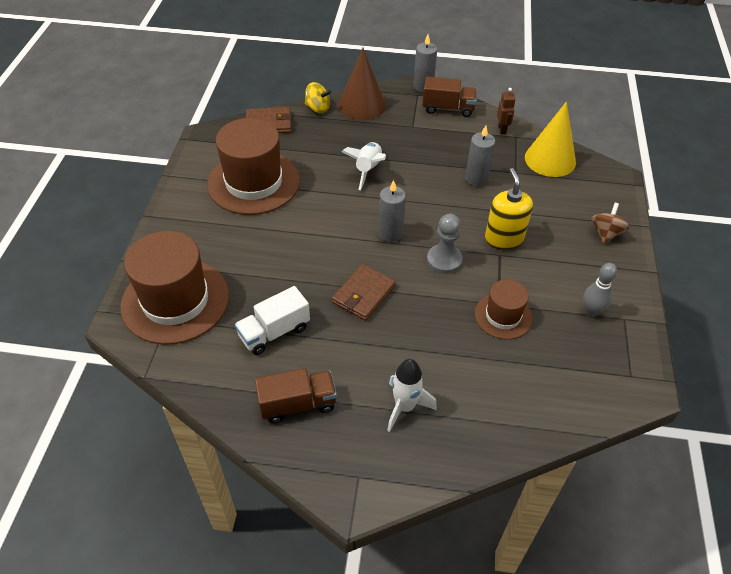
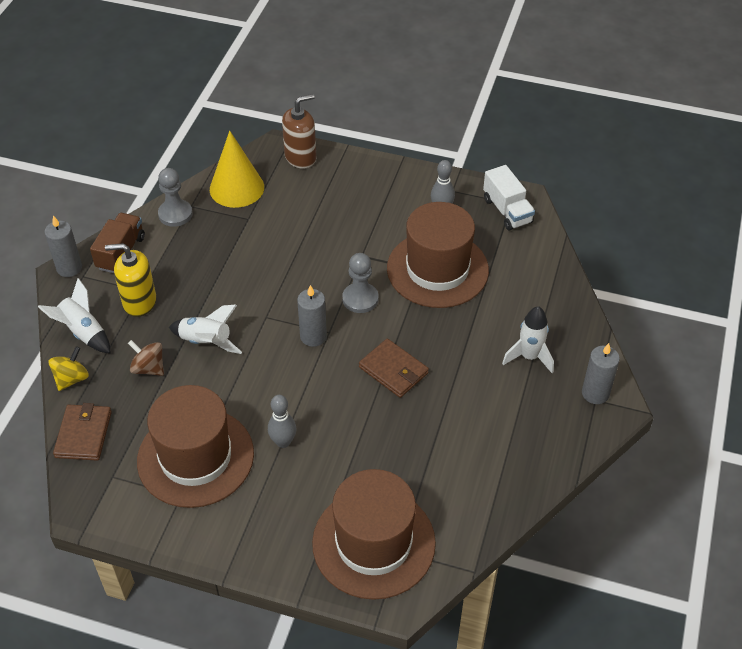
camera: 80 degrees left, 0 degrees up
white truck [235,286,310,355] -> white truck moved to [483,165,535,231]
brown truck [255,368,337,424] -> none
brown cone [339,48,386,120] -> white rocket [38,278,111,354]
grey candle [465,126,495,186] -> grey candle moved to [582,343,620,404]
brown hat [474,279,532,340] -> brown hat [387,202,489,308], size x1.87
yellow soap dispenser [485,168,533,250] -> yellow soap dispenser moved to [105,243,156,317]
brown robot [497,88,516,134] -> grey pawn [158,168,192,227]
brown spinning top [592,203,629,244] -> brown spinning top moved to [128,340,164,376]
none -> grey bowling pin [268,395,296,448]
none -> brown soap dispenser [282,94,316,169]

